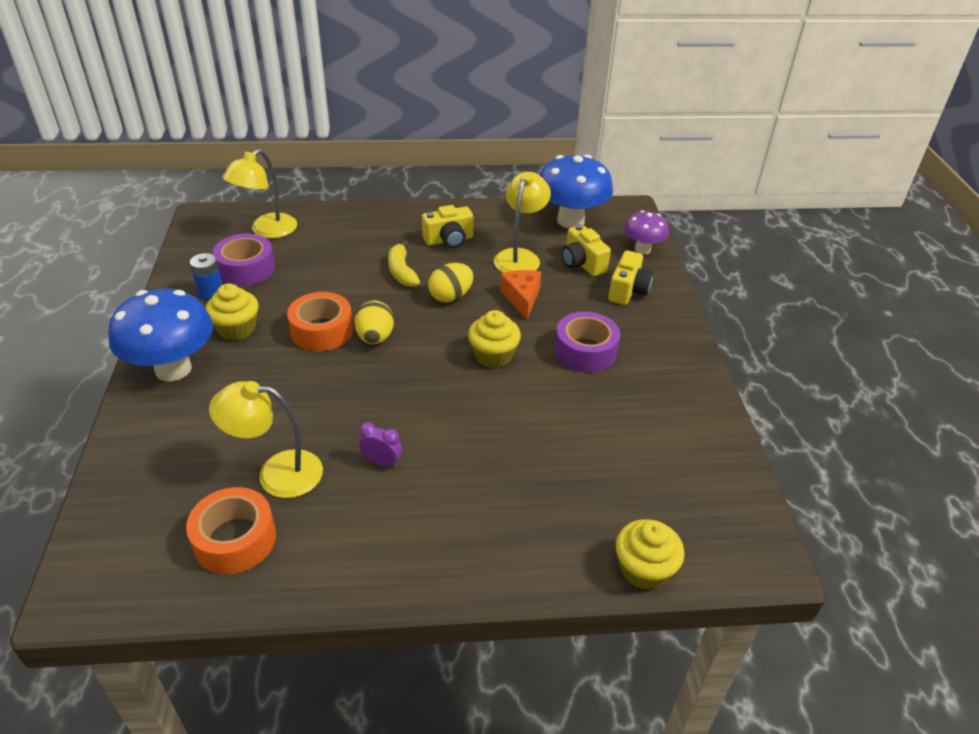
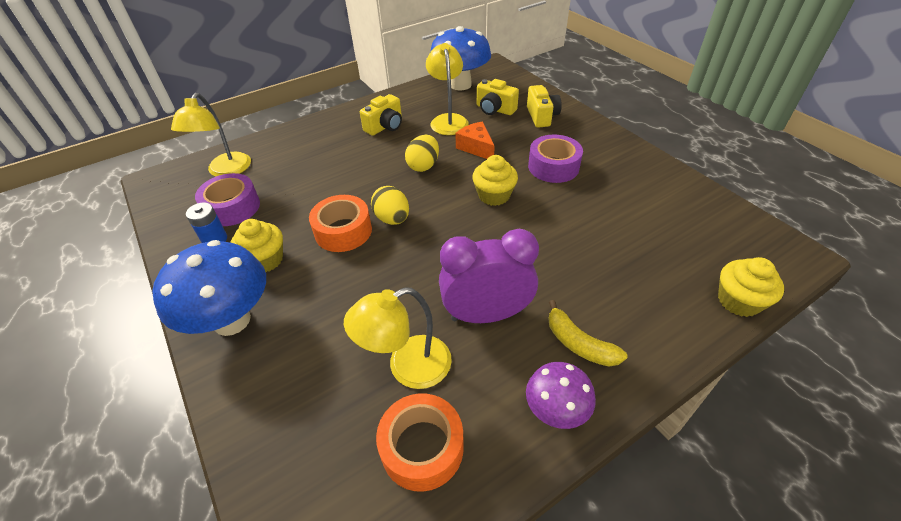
camera: 25 degrees left, 5 degrees up
purple clock [359,422,402,468] -> purple clock [439,229,539,323], size x2.32
yellow banana [388,240,420,287] -> yellow banana moved to [548,300,627,367]
purple mushroom [624,210,669,254] -> purple mushroom moved to [526,362,596,429]

